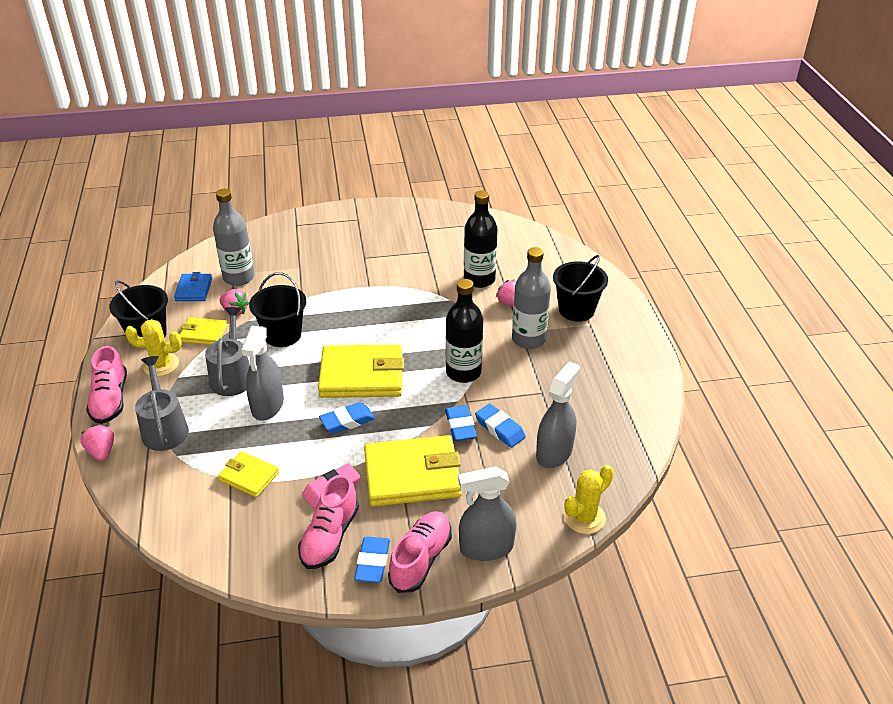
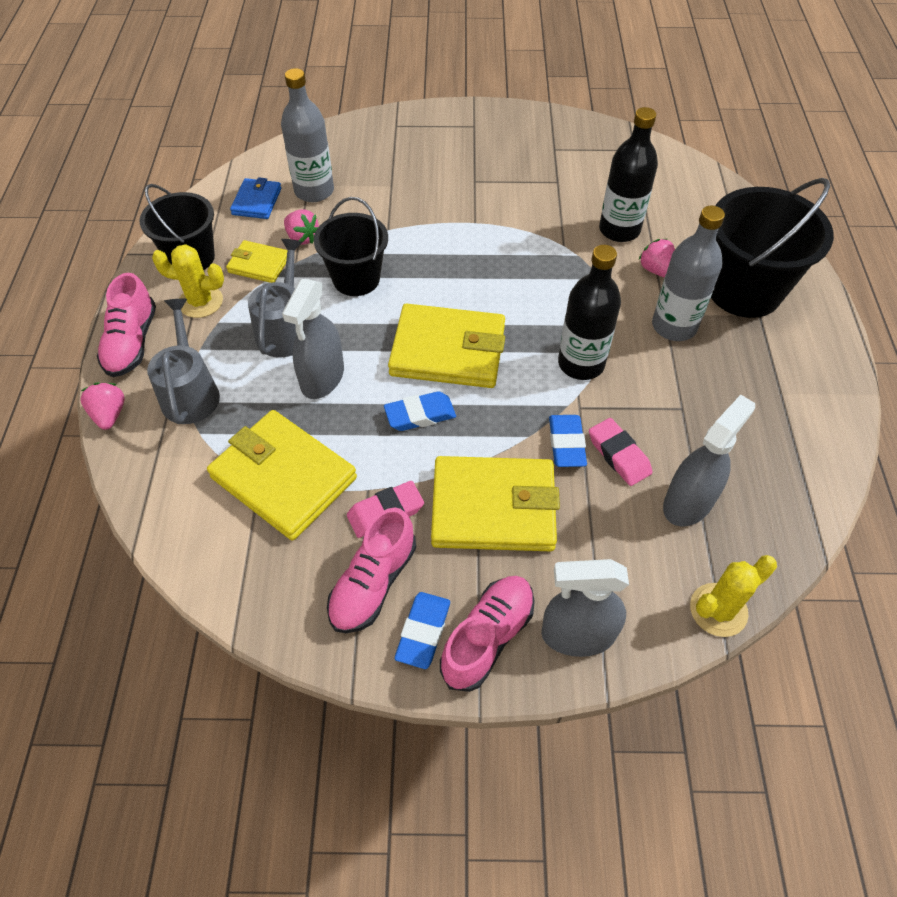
camera: 10 degrees right, 15 degrees up
yellow wallet [218,451,279,497] -> yellow wallet [207,410,357,540], size x1.91
blue eraser [475,404,526,448] -> pink eraser [589,418,652,486]
black bucket [553,255,608,322] -> black bucket [711,178,834,318], size x1.53

